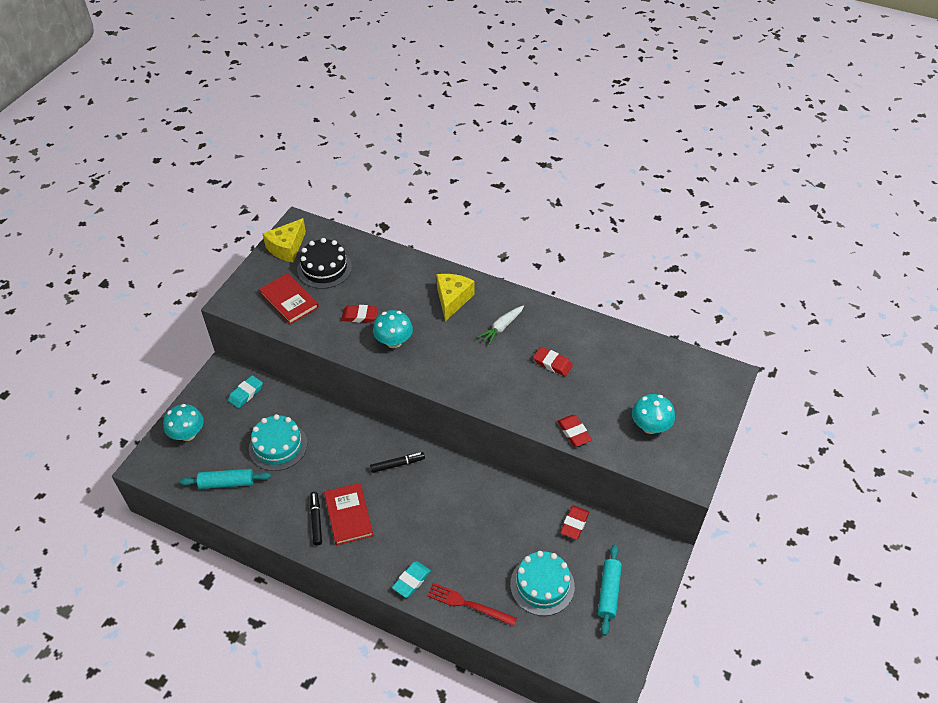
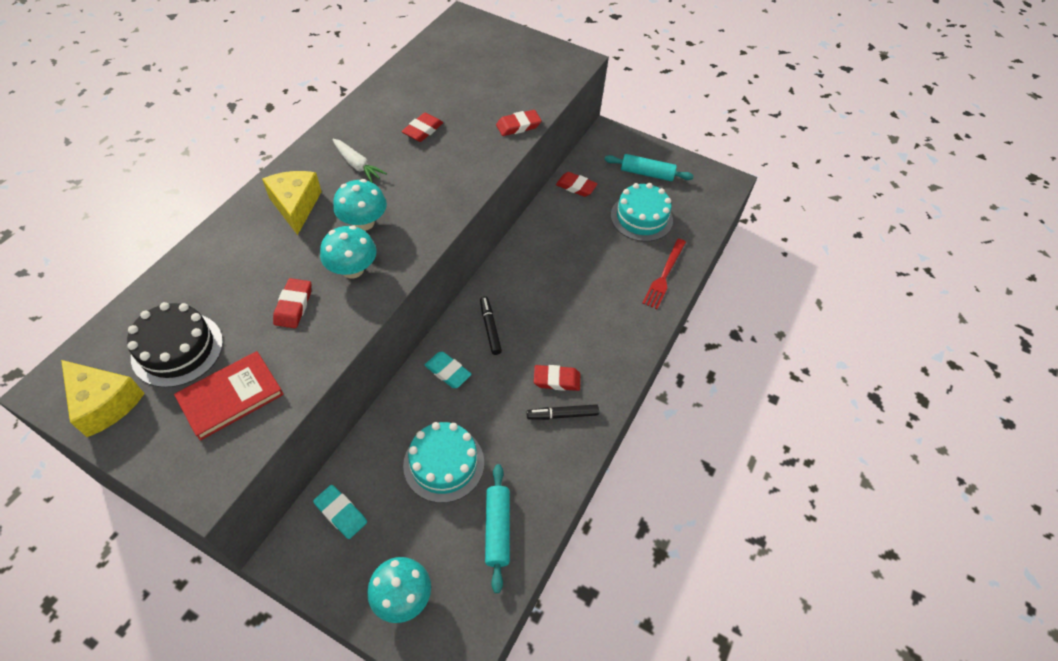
camera: 90 degrees left, 5 degrees up
red book [324,483,373,545] -> red eraser [534,365,580,391]
turquoise eraser [392,561,431,598] -> turquoise eraser moved to [424,352,472,388]
yellow cheese [436,274,475,321] -> yellow cheese turned 60 degrees clockwise [262,171,322,235]
turquoise mushroom [632,394,675,434] -> turquoise mushroom moved to [333,179,387,231]

